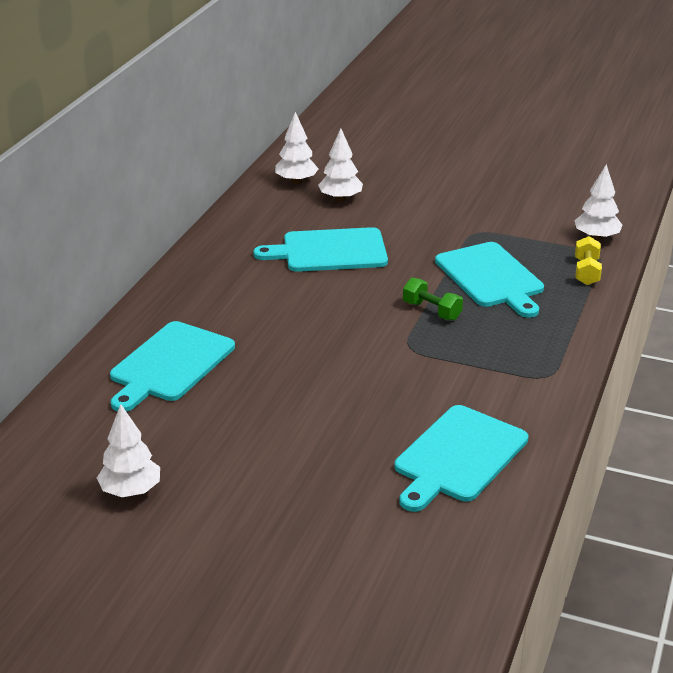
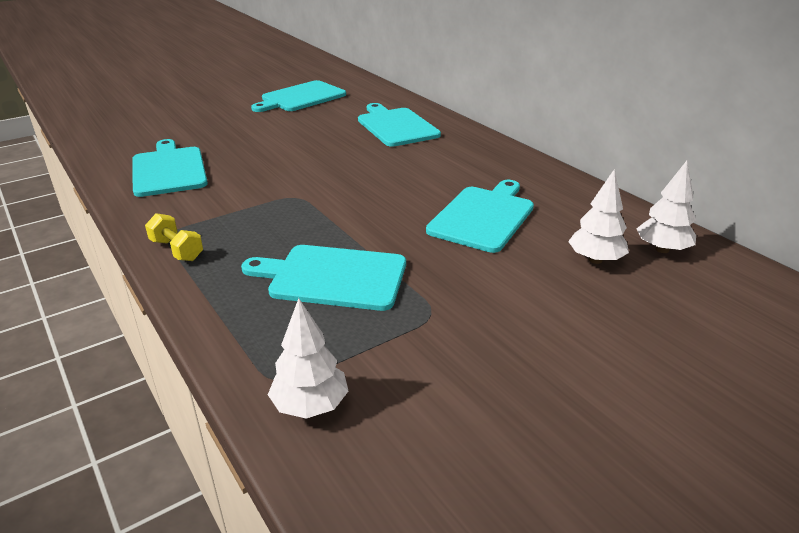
camera: 125 degrees right, 0 degrees up
white tree [97,404,160,497] -> turquoise cutting board [251,80,346,112]
green dumbbell [403,278,463,321] -> none
yellow dumbbell [575,236,602,285] -> yellow dumbbell moved to [145,213,203,261]

